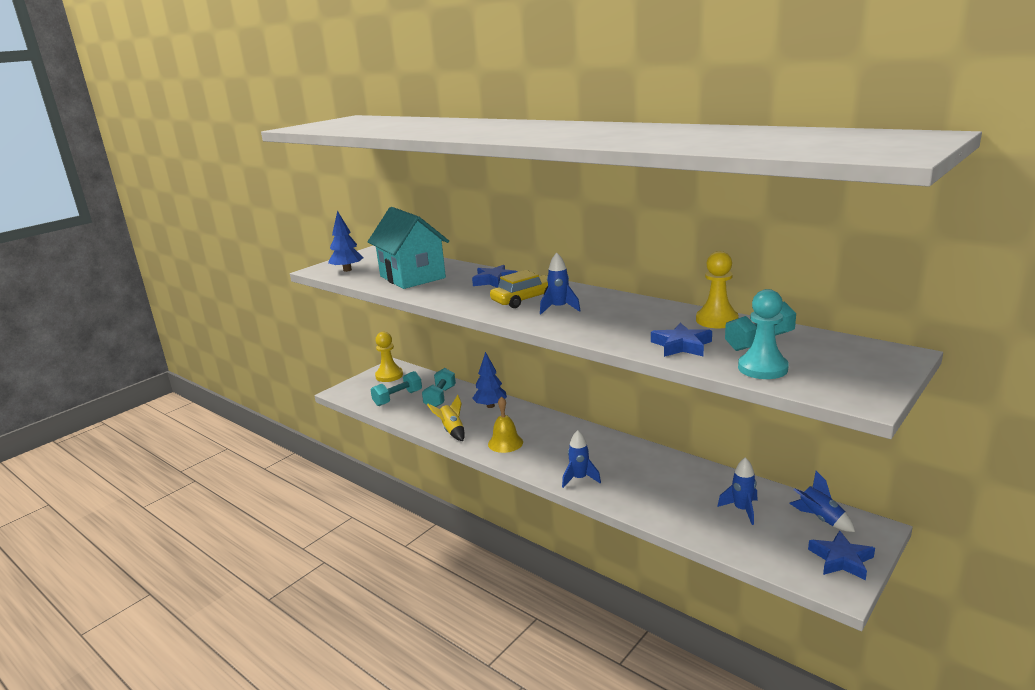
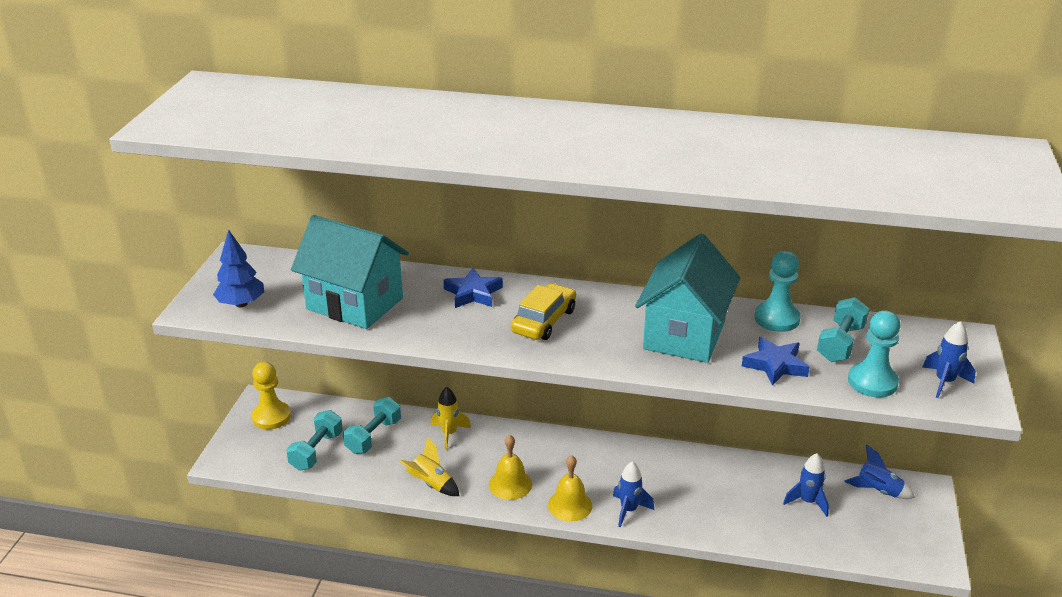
camera: 30 degrees left, 10 degrees up
turquoise dumbbell [422,368,456,407] -> turquoise dumbbell turned 45 degrees clockwise [343,397,401,454]
blue tree [472,352,507,408] -> yellow rocket [430,387,471,450]
blue rocket [540,252,581,314] -> blue rocket moved to [922,321,976,398]
yellow pawn [696,251,739,328] -> turquoise pawn [755,251,801,332]
blue star [808,530,875,580] -> none
none -> yellow bell [548,455,593,521]
none -> turquoise house [635,233,740,363]

